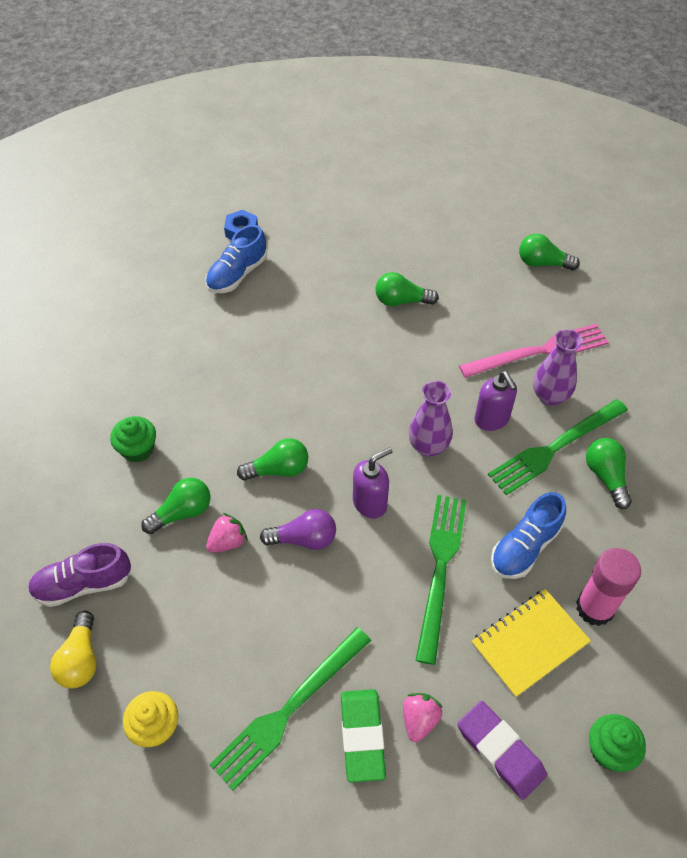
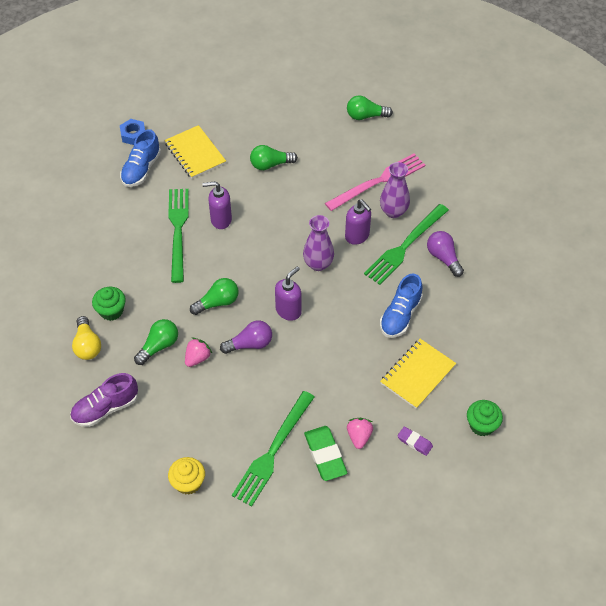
camera: 15 degrees left, 0 degrees up
yellow light bulb [50,611,97,689] -> yellow light bulb moved to [72,316,101,360]
green fork [415,495,466,665] -> green fork moved to [168,189,189,283]
purple eraser [457,701,547,800] -> purple eraser [397,426,433,456], size x0.57
pink glue stick [576,548,641,626] -> none
green light bulb [586,438,632,509] -> purple light bulb [427,231,464,277]
none -> yellow notebook [164,125,226,179]
none -> purple soap dispenser [202,181,232,229]

